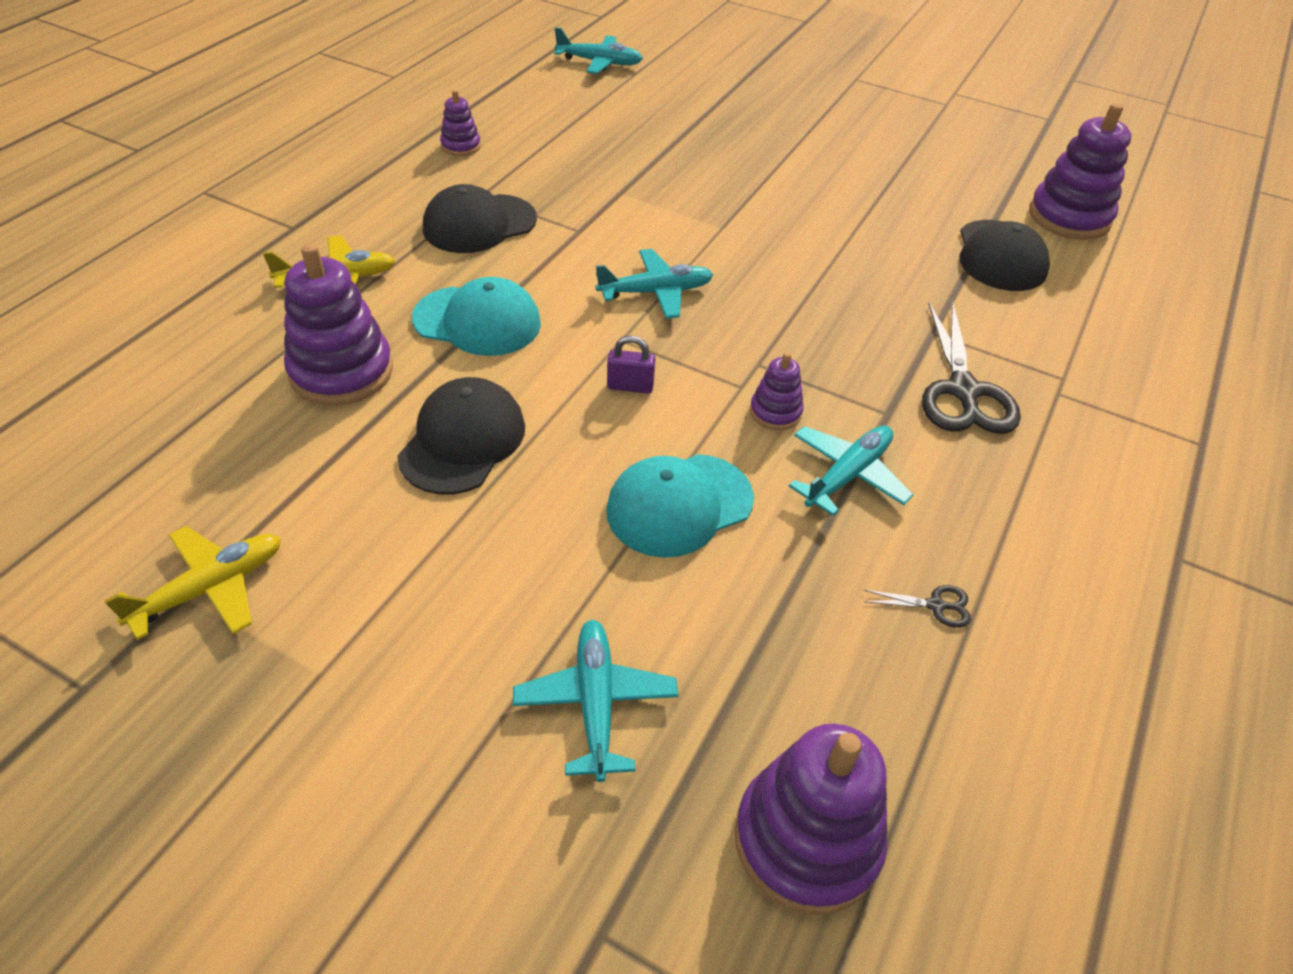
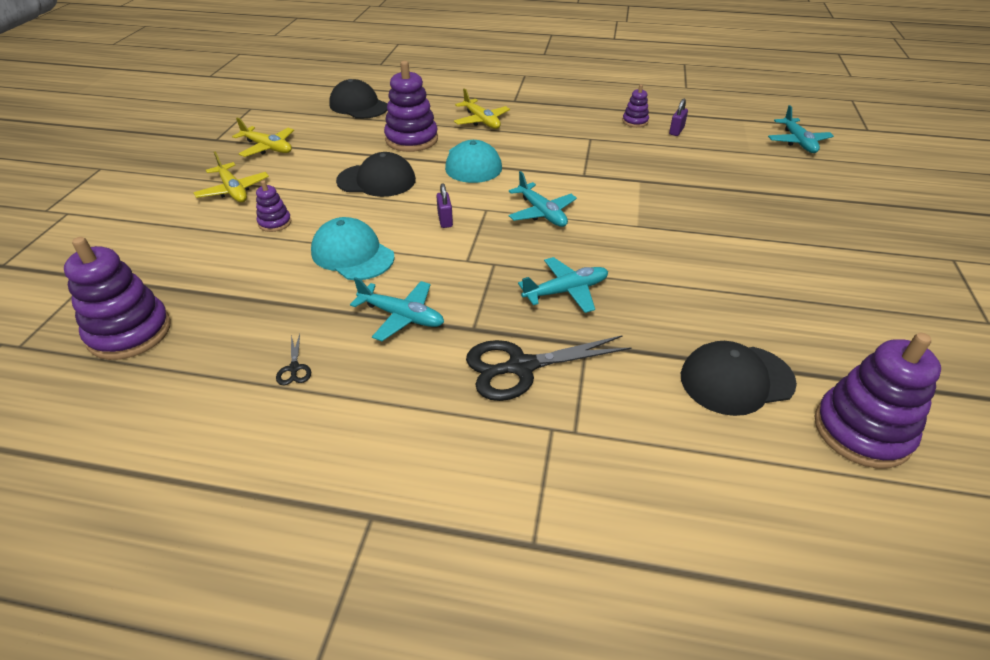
camera: 75 degrees right, 5 degrees down
black cap [423,184,537,253] -> black cap moved to [329,79,388,119]
turquoise plane [513,620,678,782] -> turquoise plane moved to [518,257,608,313]
purple stacking toy [750,352,804,430] -> purple stacking toy moved to [256,180,291,232]
none -> yellow plane [193,152,269,202]
none -> purple padlock [669,99,688,136]

